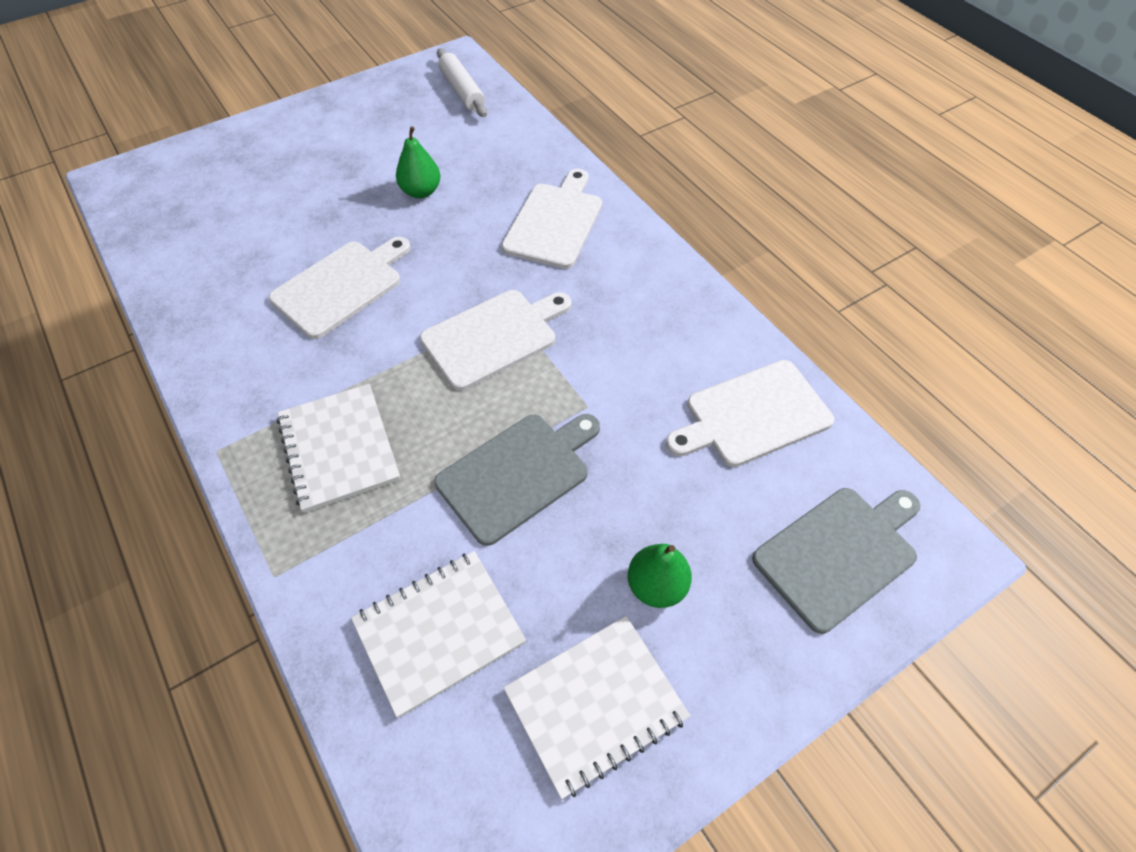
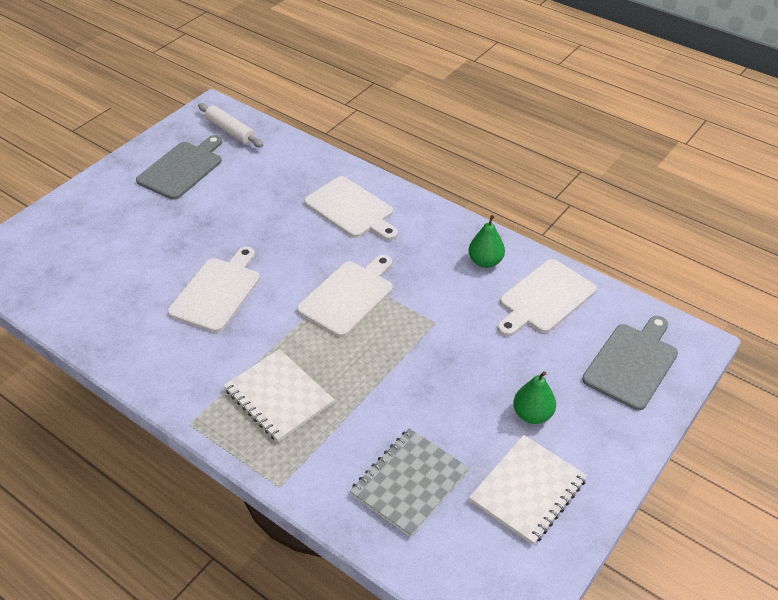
camera: 20 degrees left, 10 degrees down
white notebook [351,551,526,718] -> grey notebook [350,428,469,537]
green pear [396,126,440,198] -> green pear moved to [469,215,505,268]
grey cutting board [434,414,600,546] -> grey cutting board moved to [136,135,222,200]
white cutting board [502,169,602,269] -> white cutting board turned 135 degrees clockwise [304,176,398,241]

